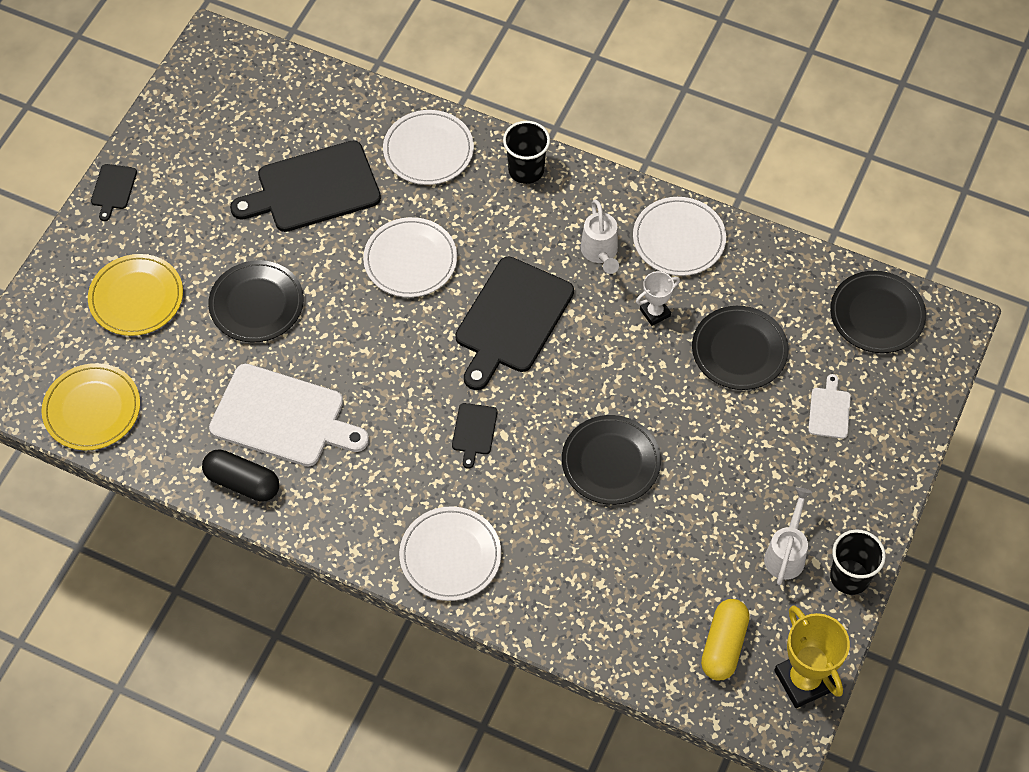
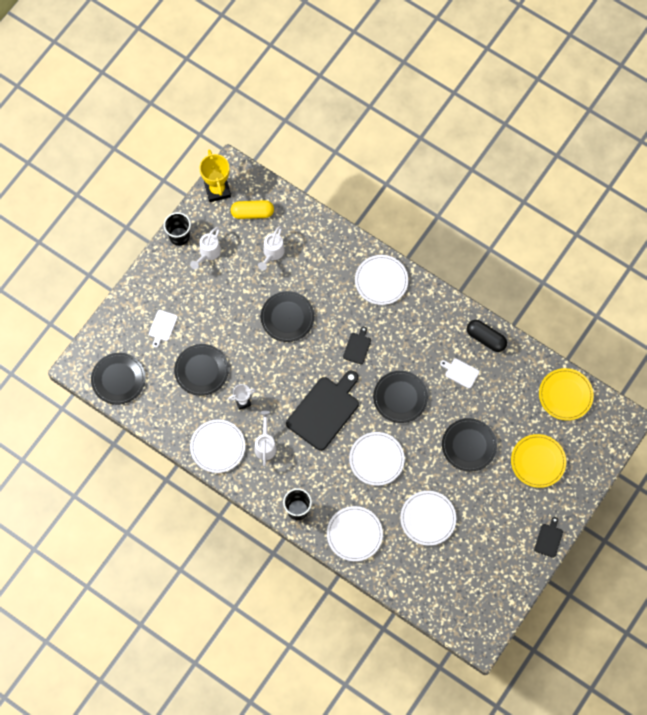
camera: 170 degrees left, 10 degrees up
white cutting board [209,364,369,467] -> white cutting board [440,359,479,388], size x0.45
black cutting board [230,141,381,232] -> white plate [400,491,456,546]
yellow capsule [701,599,750,680] -> yellow capsule turned 60 degrees clockwise [230,200,274,219]
none -> white watering can [258,226,285,270]
none -> black plate [373,371,428,423]

